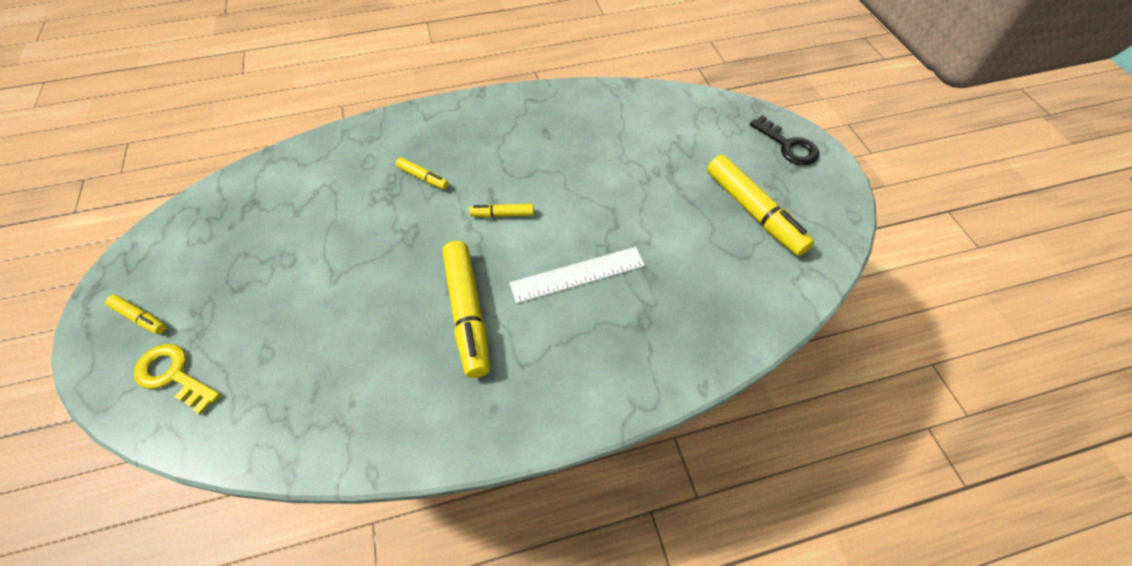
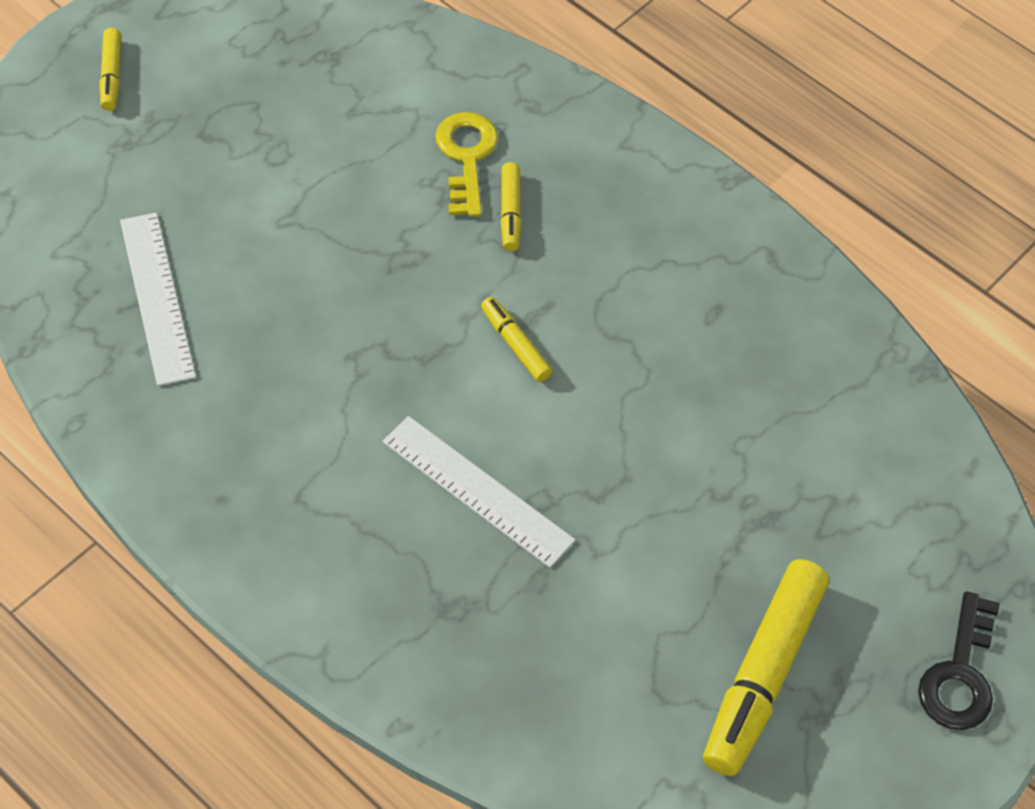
camera: 55 degrees right, 0 degrees up
yellow key [134,344,221,415] -> yellow key moved to [435,112,498,217]
yellow marker [442,241,490,378] -> none
none -> white ruler [120,213,196,386]

